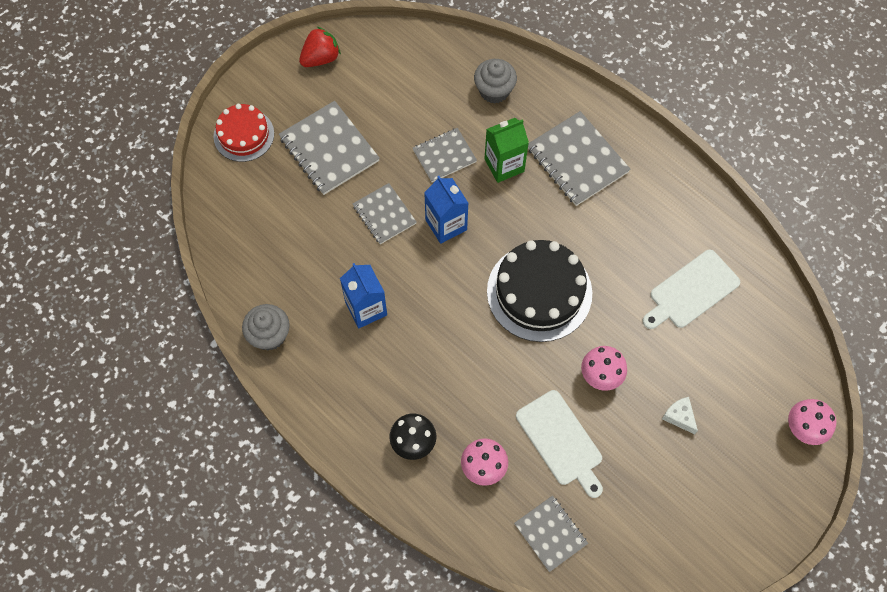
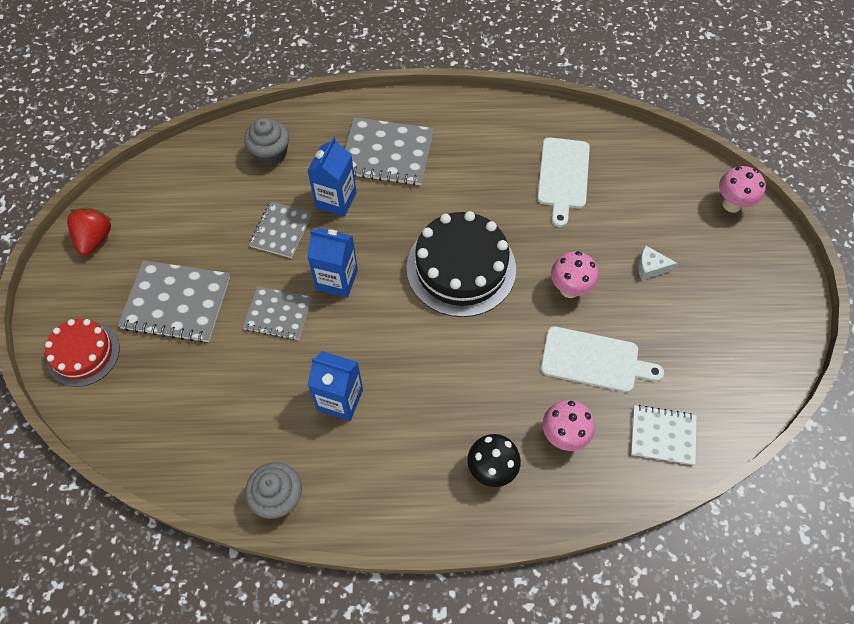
camera: 45 degrees left, 5 degrees down
green carton [484,118,529,183] -> blue carton [307,137,357,217]
grey notebook [514,496,588,572] -> white notebook [631,405,696,465]

